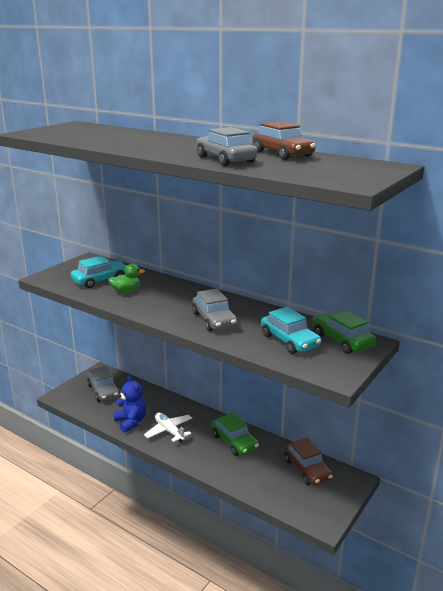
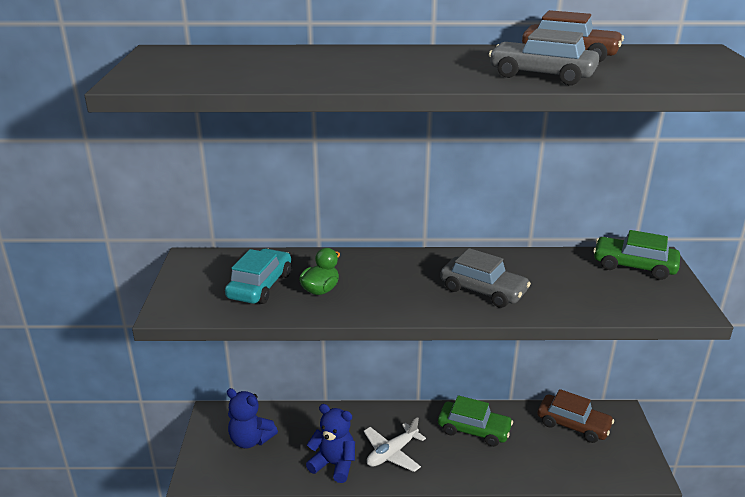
camera: 35 degrees left, 5 degrees up
grey car [87,366,120,402] -> blue teddy bear [227,388,278,448]
white plane [144,413,192,443] -> white plane turned 60 degrees counterclockwise [364,417,426,472]
turquoise car [261,307,321,354] -> none

